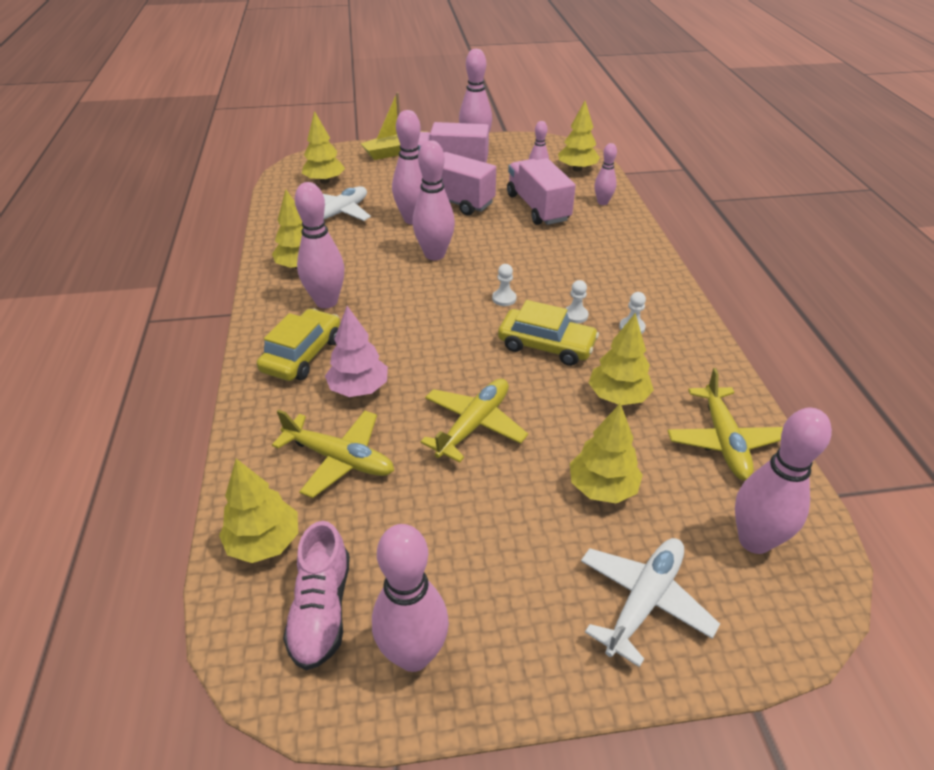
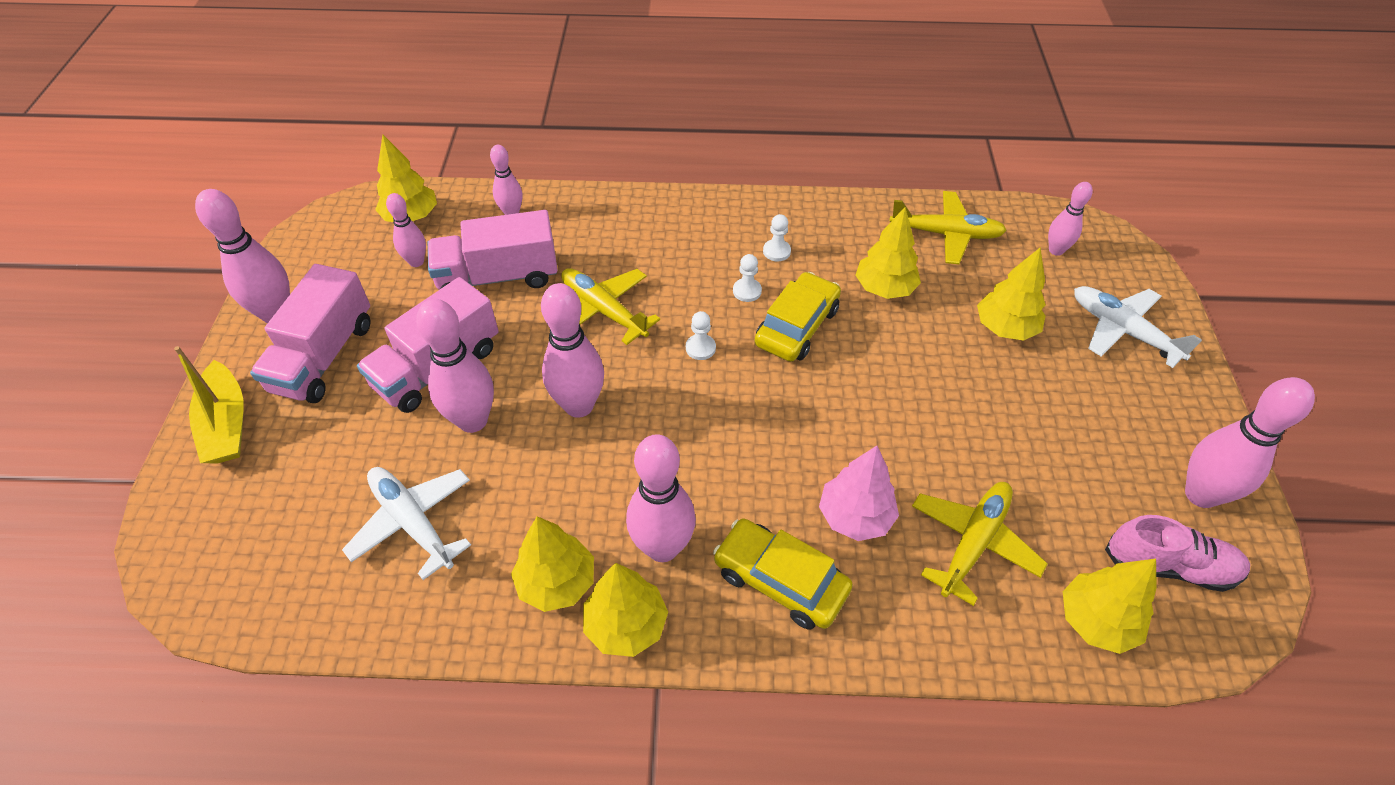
camera: 80 degrees left, 10 degrees up
yellow tree [302,111,345,184] -> yellow tree moved to [583,563,668,657]
yellow plane [420,379,528,463] -> yellow plane moved to [561,268,660,345]
pink bowling pin [735,408,832,554] -> pink bowling pin [1048,182,1093,256], size x0.58

